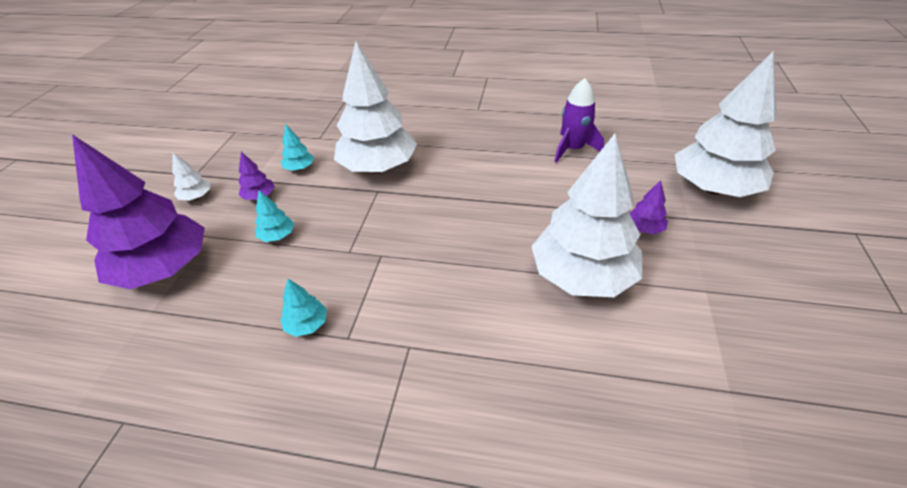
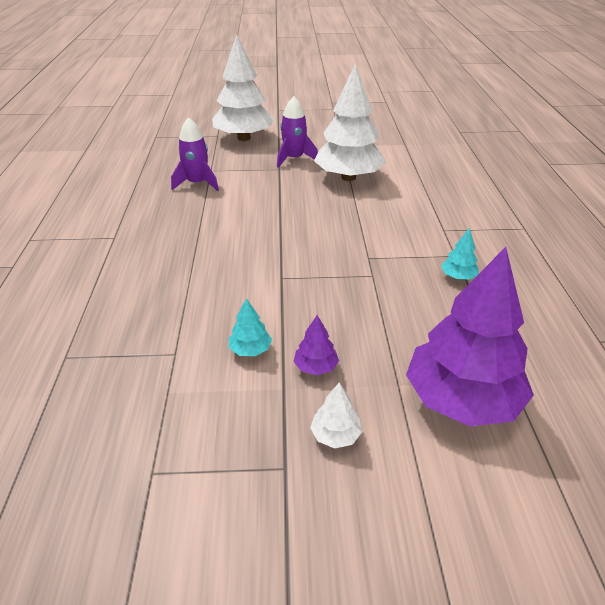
camera: 105 degrees left, 5 degrees down
turquoise tree [255,190,294,242] -> none
white tree [334,41,417,173] -> none
purple tree [629,180,668,234] -> purple rocket [277,96,318,168]

